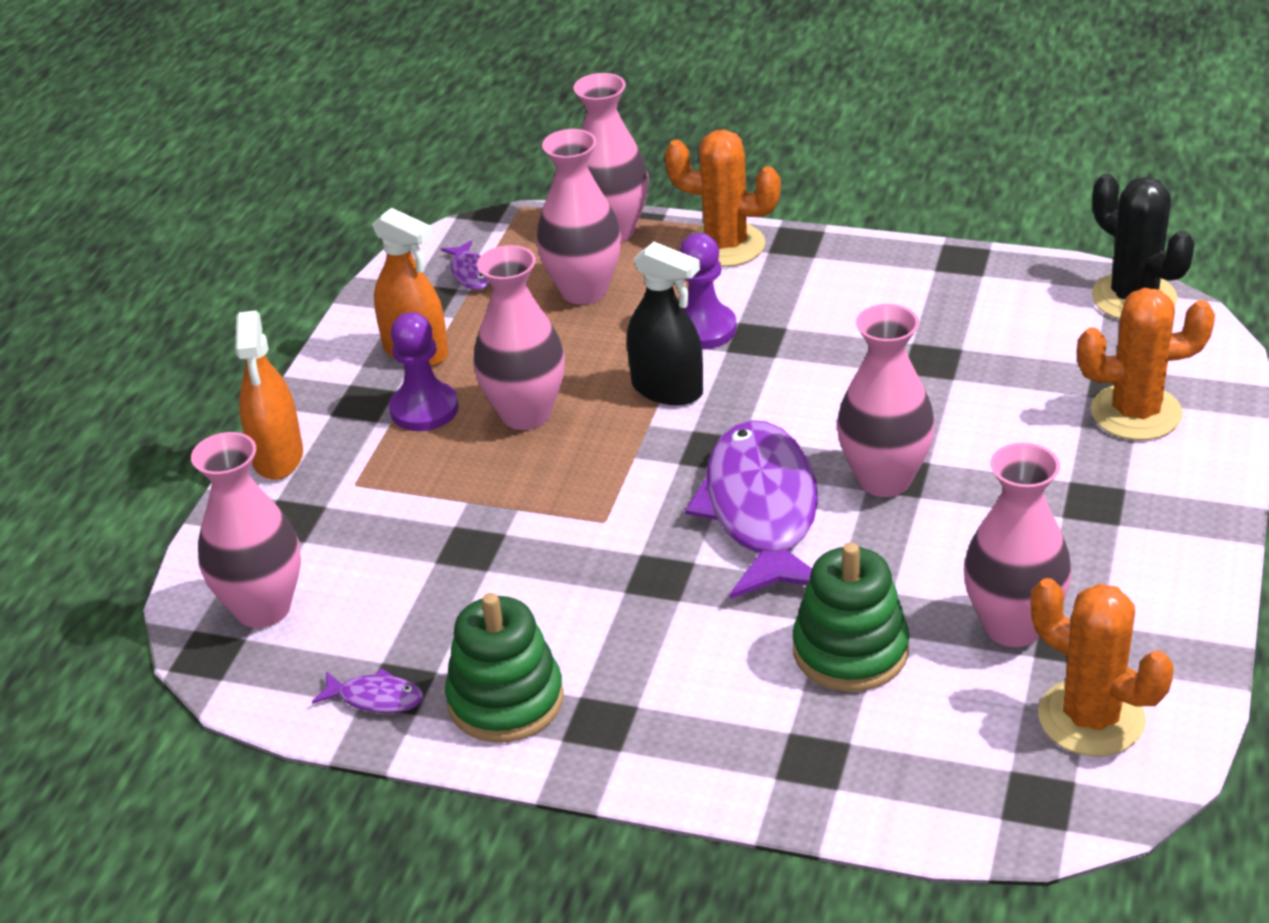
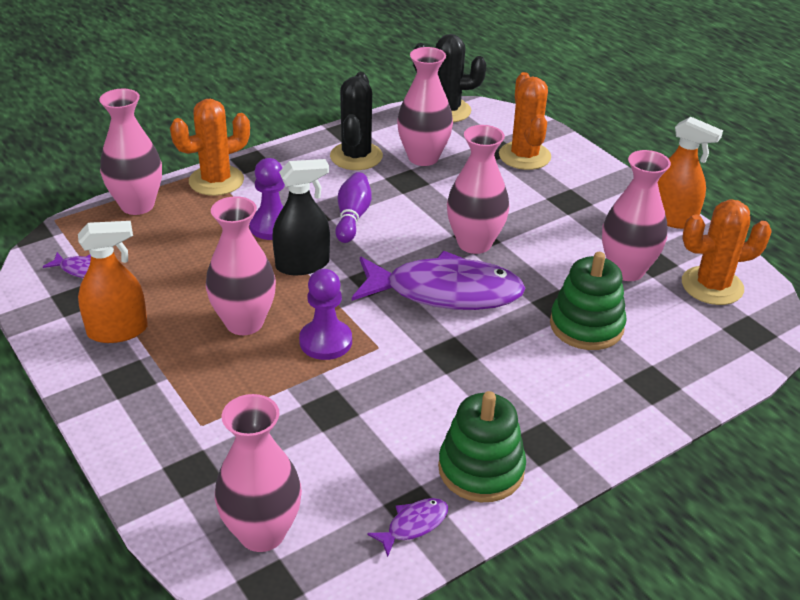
camera: 55 degrees left, 0 degrees up
orange spray bottle [235,310,303,480] -> orange spray bottle moved to [658,117,723,229]
purple pawn [389,312,458,431] -> purple pawn moved to [299,269,352,360]
pink vase [536,129,621,305] -> pink vase moved to [397,47,453,166]
purple fish [685,420,818,599] -> purple fish turned 150 degrees clockwise [352,251,526,310]
orange cactus [1077,288,1215,440] -> orange cactus turned 45 degrees counterclockwise [499,72,551,170]
none -> black cactus [330,72,383,170]
none -> purple bowling pin [335,172,372,243]

